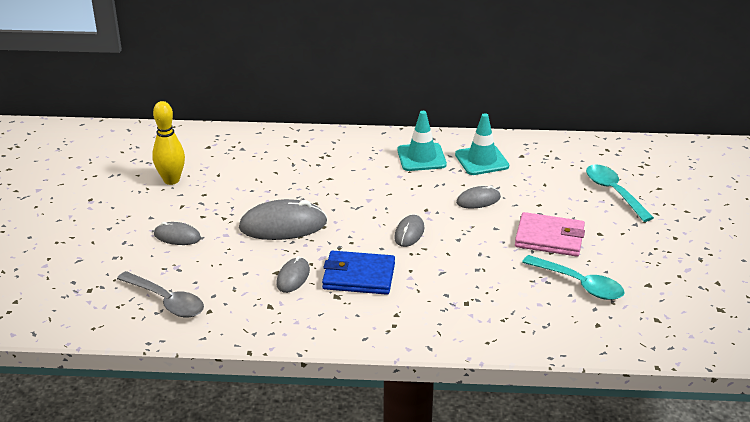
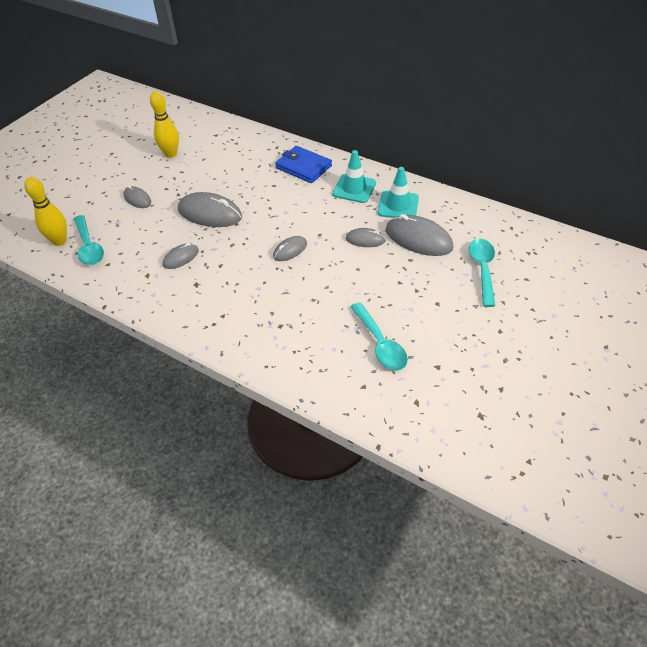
camera: 30 degrees right, 15 degrees up
grey spoon [117,271,204,317] -> turquoise spoon [74,215,104,265]
blue wallet [322,251,395,295] -> blue wallet moved to [275,146,332,183]
pink wallet [515,212,585,256] -> none
none -> yellow bowling pin [24,177,67,246]
none -> grey mouse [385,214,454,256]

